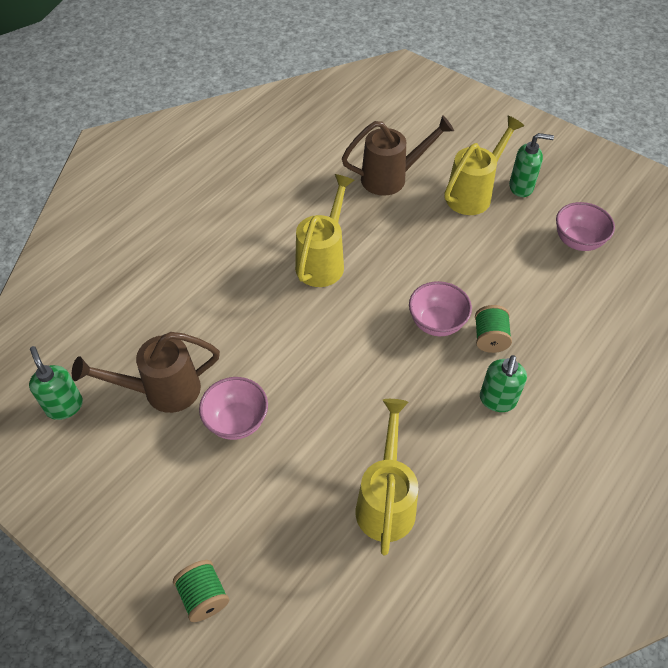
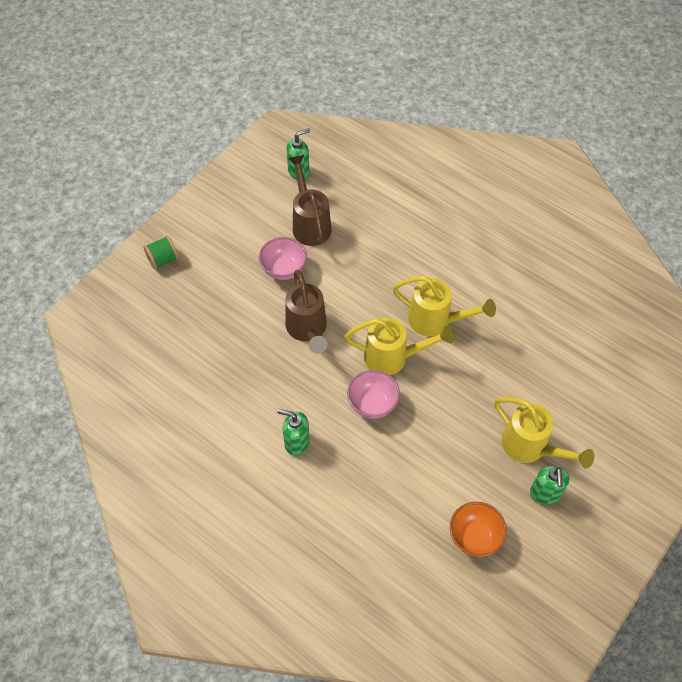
camera: 90 degrees right, 5 degrees up
brown watering can [342,115,454,196] -> brown watering can moved to [285,270,327,354]
yellow watering can [355,399,418,556] -> yellow watering can moved to [344,317,454,375]
green spool [475,305,512,353] -> none
pink bowl [556,202,615,251] -> orange bowl [450,502,507,557]

